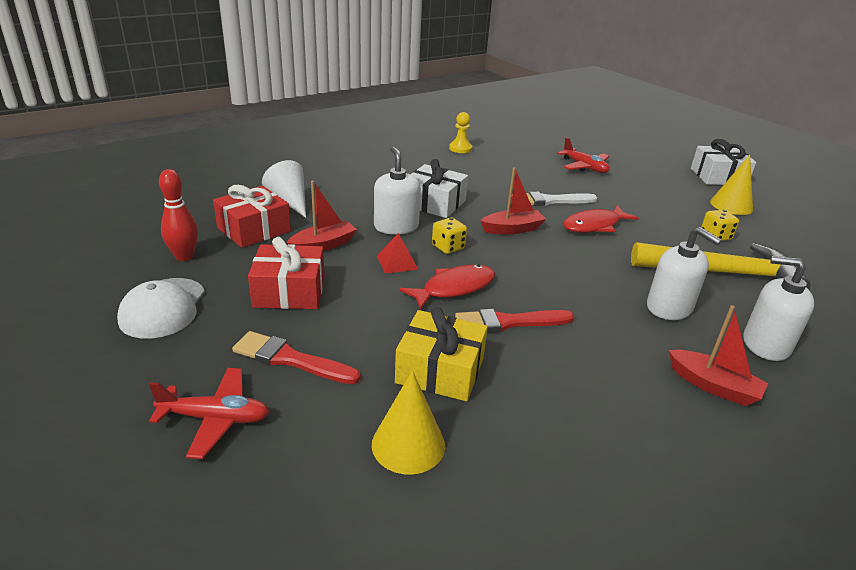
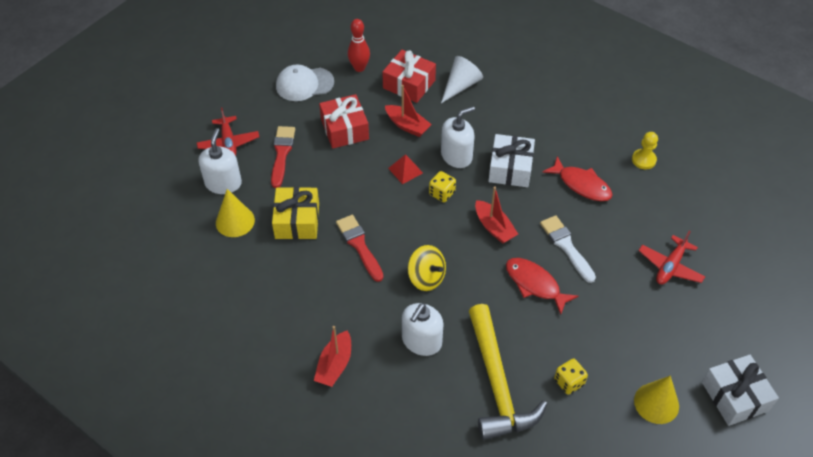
camera: 75 degrees right, 20 degrees up
red fish [399,264,495,310] -> red fish moved to [542,156,613,201]
white soap dispenser [743,256,814,361] -> white soap dispenser moved to [198,128,242,194]
none -> yellow spinning top [408,245,446,291]

